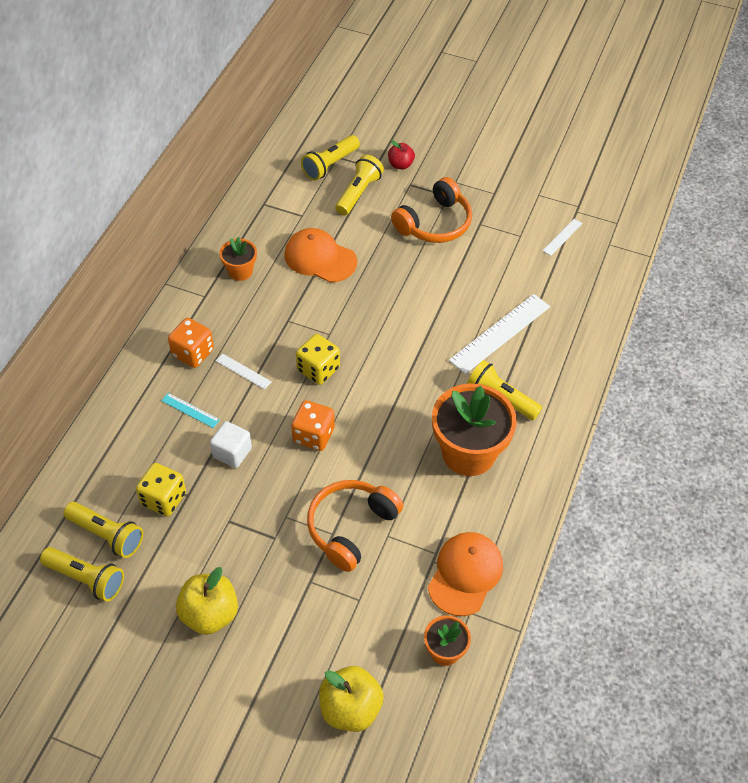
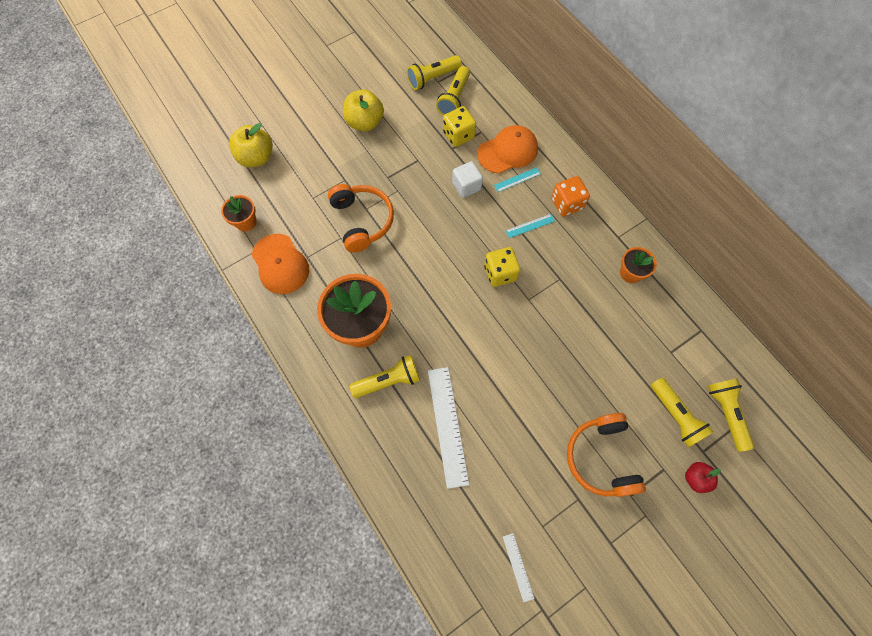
camera: 125 degrees right, 15 degrees up
yellow flashlight [64,502,143,558] -> yellow flashlight turned 45 degrees counterclockwise [436,66,470,115]
white ruler [216,353,272,389] -> turquoise ruler [505,214,555,238]
orange cap [284,228,357,283] -> orange cap moved to [477,125,538,174]
orange dice [291,400,335,451] -> none

